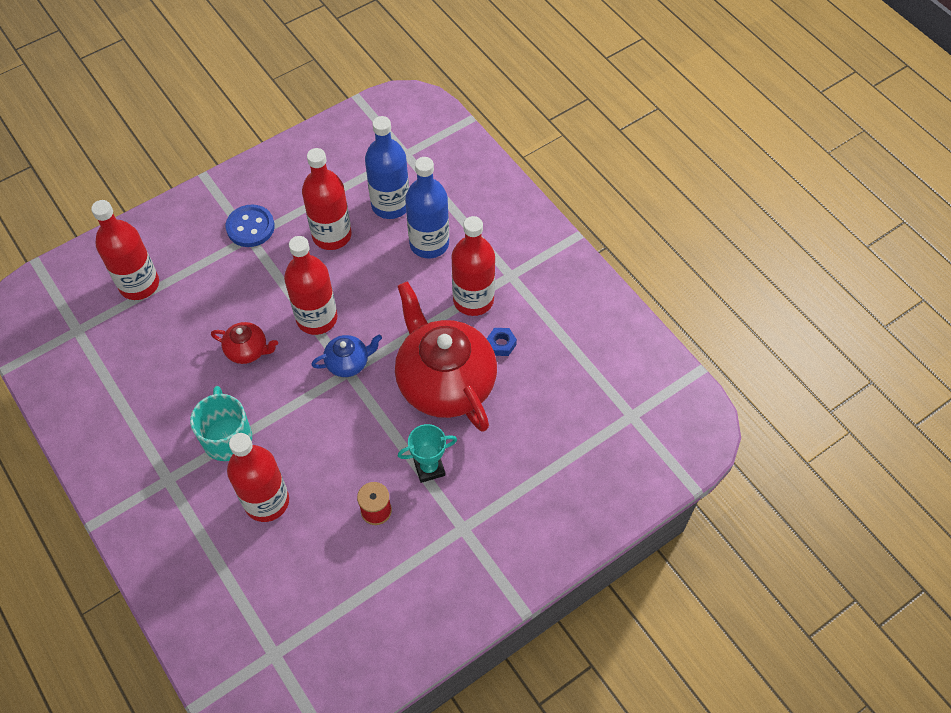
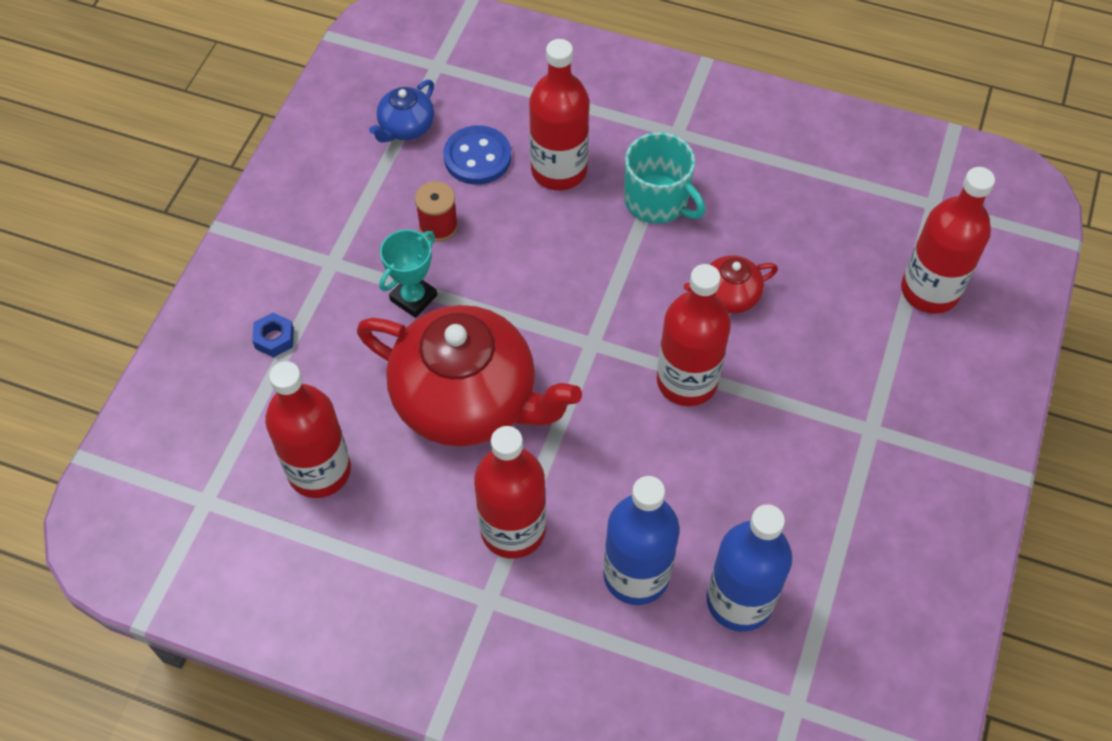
camera: 145 degrees right, 0 degrees up
blue button [226,204,275,247] -> blue button moved to [444,125,511,185]
red bottle [302,148,352,250] -> red bottle moved to [265,361,351,498]
blue teapot [311,335,382,377] -> blue teapot moved to [369,80,434,143]
blue nut [487,328,517,356] -> blue nut moved to [252,313,294,357]

